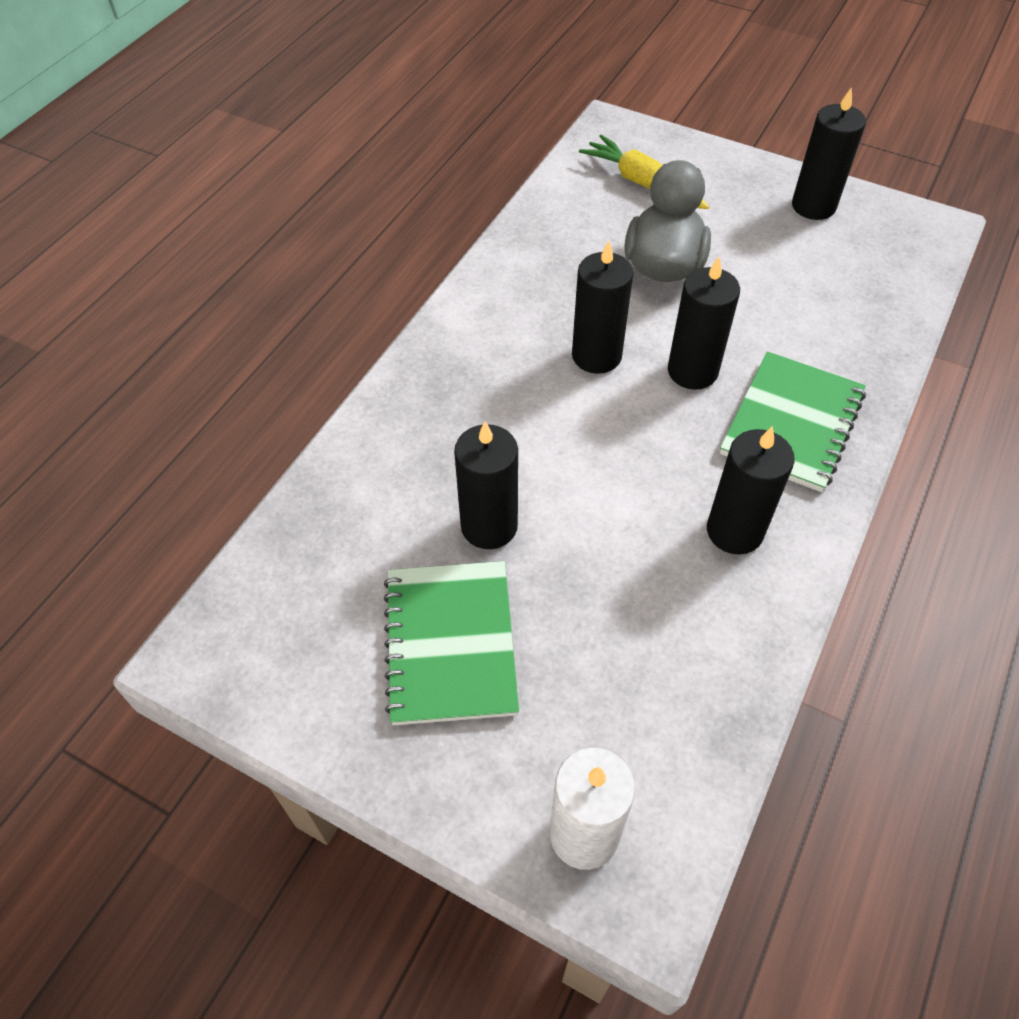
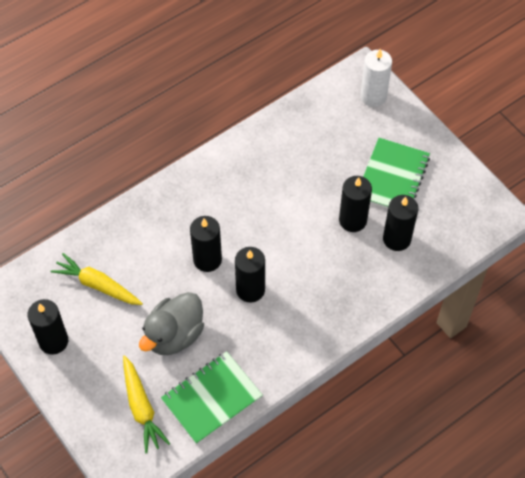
camera: 155 degrees left, 5 degrees up
black candle [707,426,795,555] -> black candle moved to [383,195,418,251]
green notebook [720,351,866,492] -> green notebook moved to [161,351,263,444]
none -> yellow carrot [50,253,143,305]

